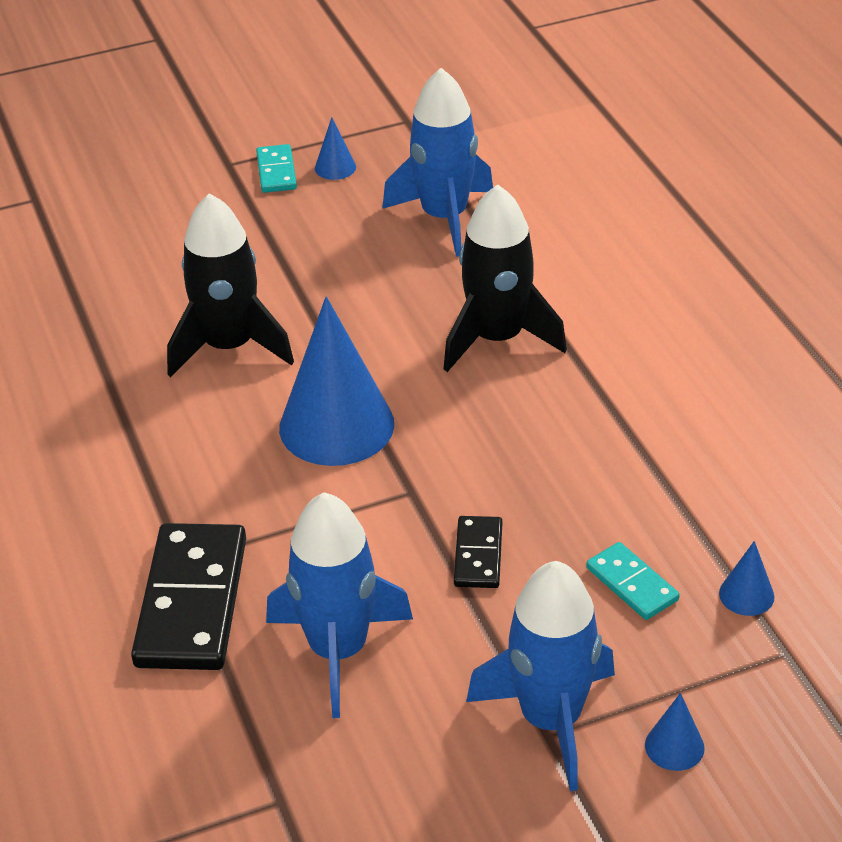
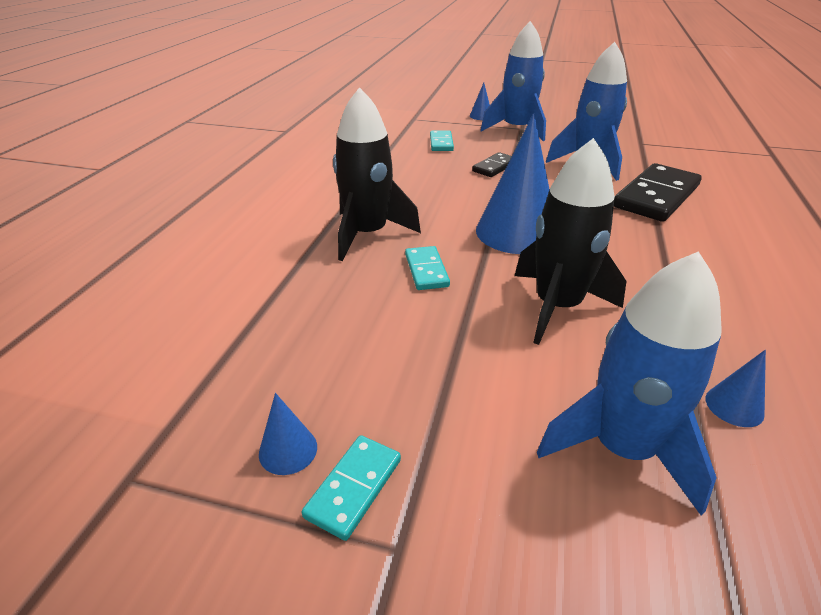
camera: 145 degrees left, 5 degrees down
blue rocket [382,68,493,257] -> blue rocket moved to [537,251,722,515]
blue cone [719,541,774,616] -> blue cone moved to [705,350,766,427]
none -> turquoise domino [405,246,450,290]

